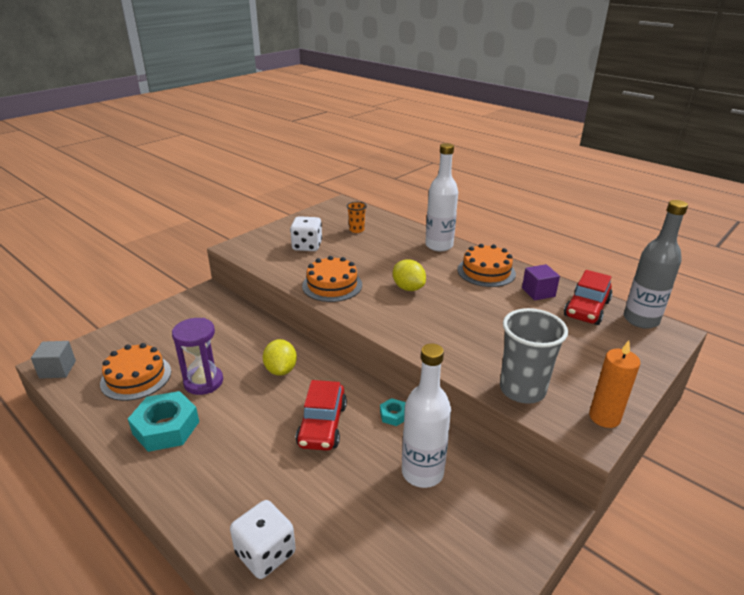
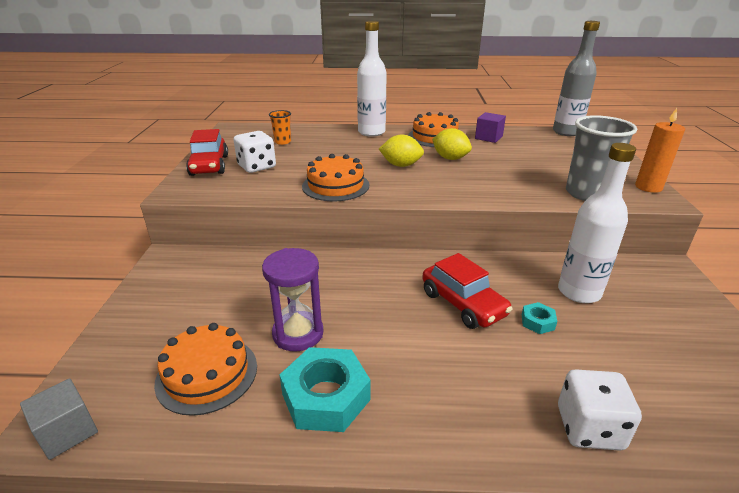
camera: 40 degrees left, 0 degrees up
yellow lemon [263,339,297,376] -> yellow lemon moved to [432,128,472,160]
turquoise nut [380,398,405,426] -> turquoise nut moved to [522,302,557,334]
red car [564,270,612,325] -> red car moved to [186,129,228,176]

